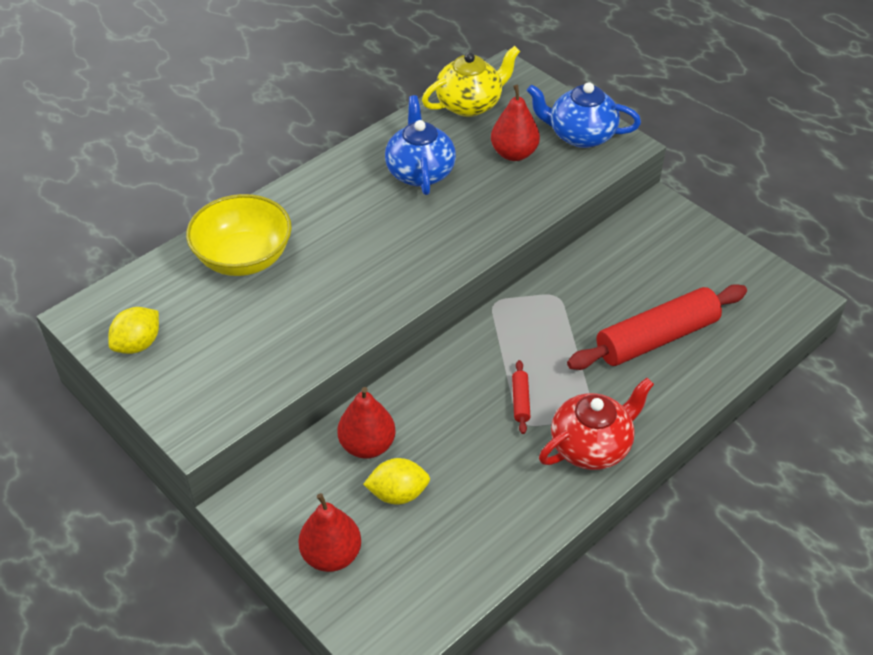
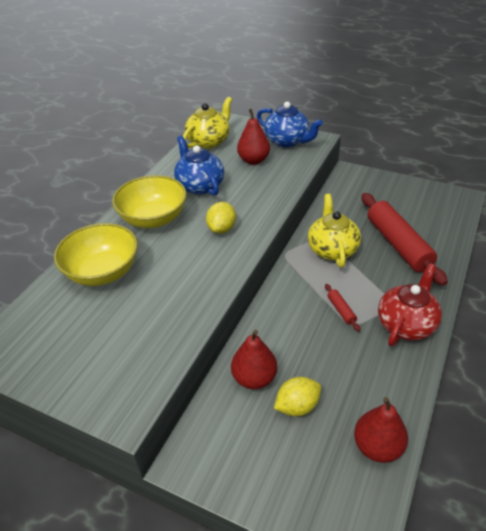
camera: 20 degrees left, 5 degrees down
yellow lemon [108,307,159,354] -> yellow lemon moved to [206,202,236,234]
red pear [298,493,361,572] -> red pear moved to [354,397,408,463]
blue teapot [527,82,641,148] -> blue teapot turned 135 degrees counterclockwise [257,102,323,147]
red rolling pin [567,284,747,370] -> red rolling pin turned 60 degrees counterclockwise [361,193,448,286]
none -> yellow bowl [112,175,187,228]
none -> yellow teapot [308,194,361,268]

